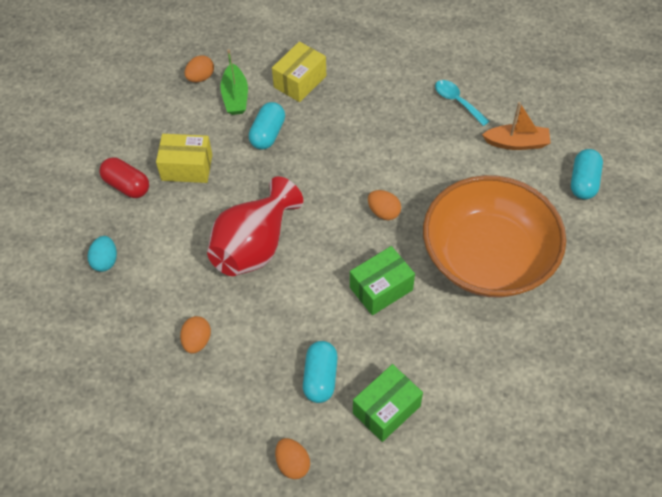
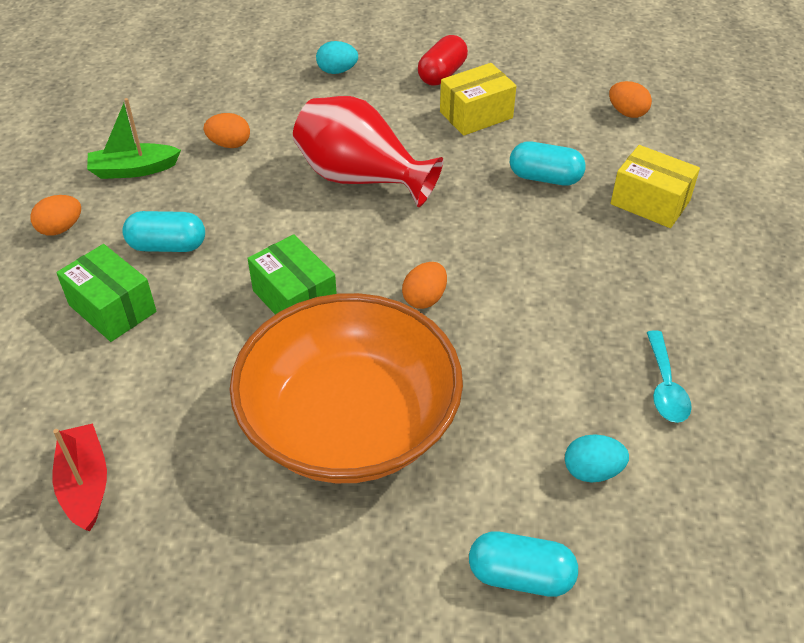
camera: 85 degrees right, 10 degrees down
yellow box [156,134,212,183] -> yellow box turned 60 degrees clockwise [440,63,516,136]
green boat [220,49,248,115] -> green boat moved to [87,98,181,179]
turquoise spoon [435,80,490,126] -> turquoise spoon turned 135 degrees clockwise [647,330,692,423]
orange boat [482,102,551,150] -> turquoise egg [565,434,629,482]
none -> red boat [53,423,107,531]

